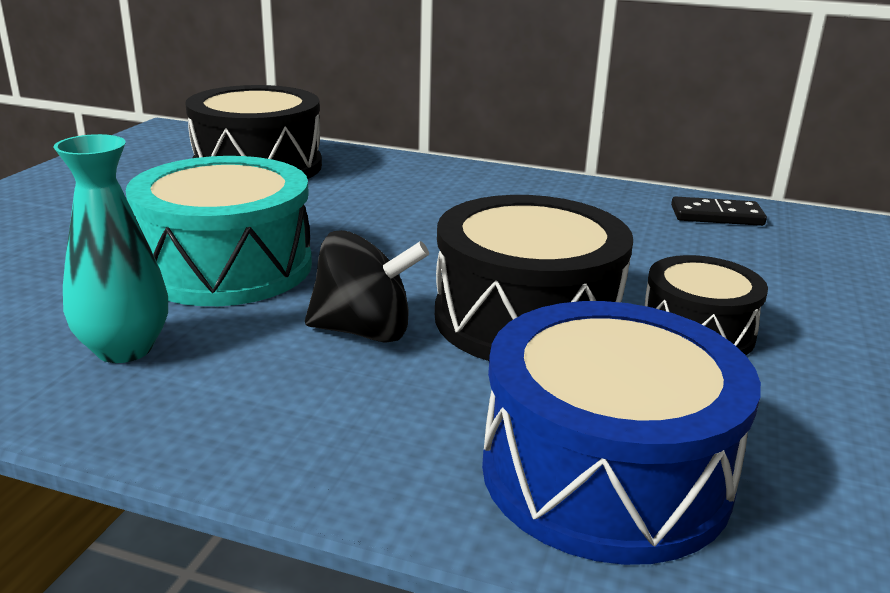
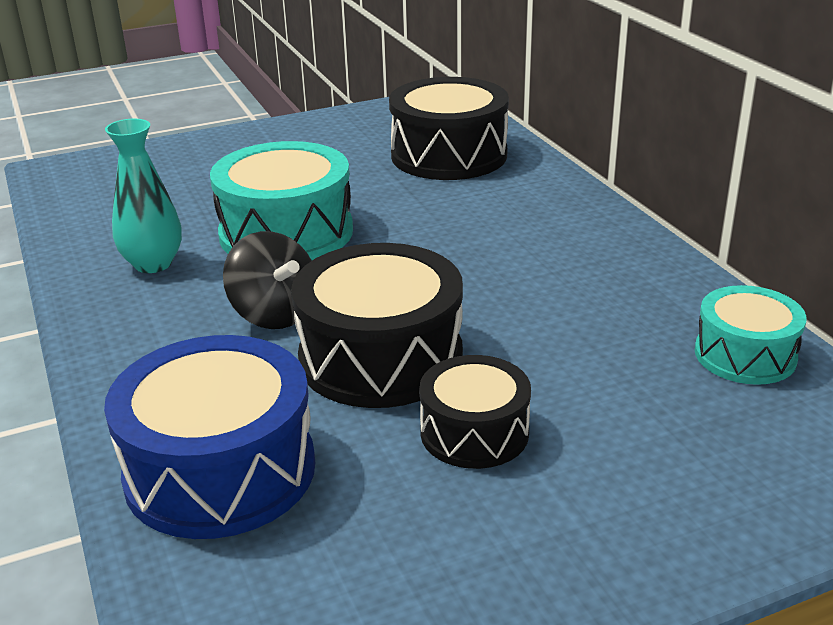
camera: 50 degrees right, 5 degrees up
black domino [671,196,767,226] -> turquoise drum [695,285,806,385]

